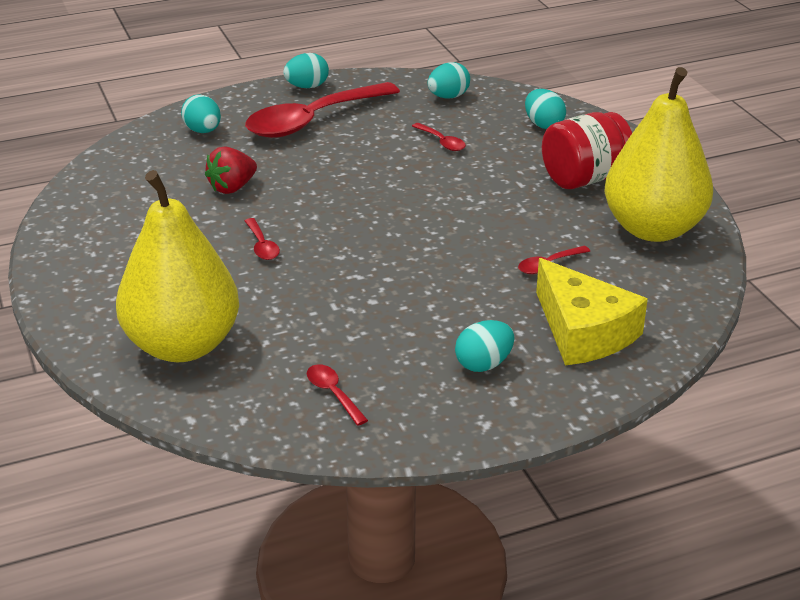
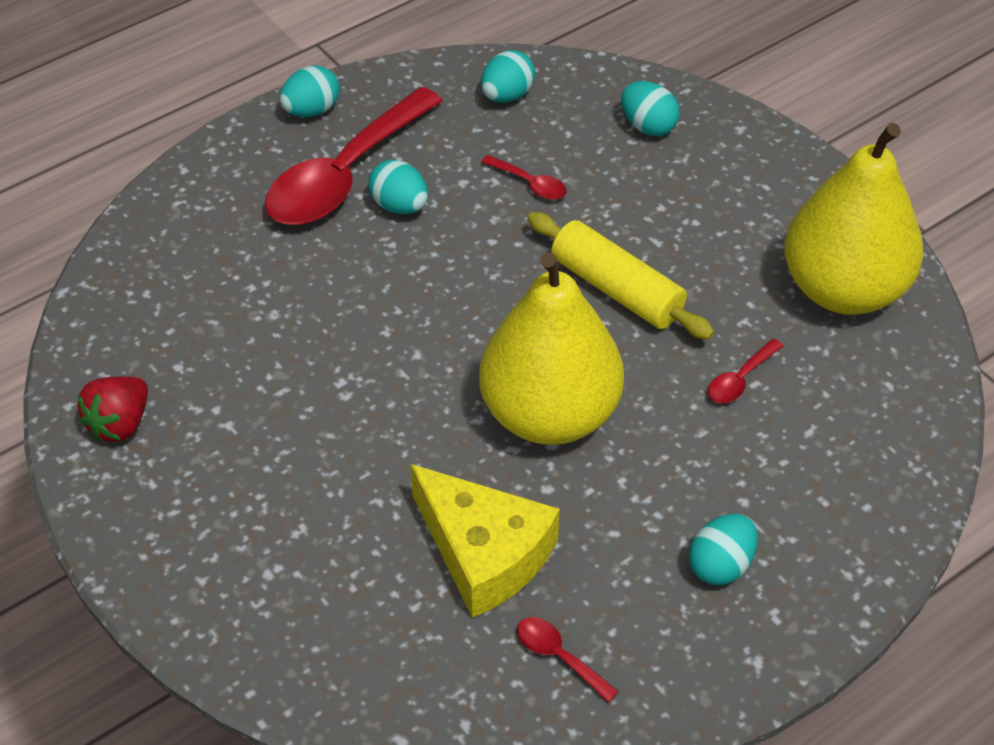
camera: 15 degrees left, 15 degrees up
yellow pear [116,170,239,362] -> yellow pear moved to [479,252,624,445]
turquoise egg [181,94,221,133] -> turquoise egg moved to [368,159,428,214]
red strawberry [205,146,257,194] -> red strawberry moved to [78,376,148,442]
red spoon [245,218,280,260] -> none
yellow cheese [536,258,648,366] -> yellow cheese moved to [410,464,560,618]
red jar [542,112,632,189] -> none
none -> yellow rolling pin [528,212,714,340]

